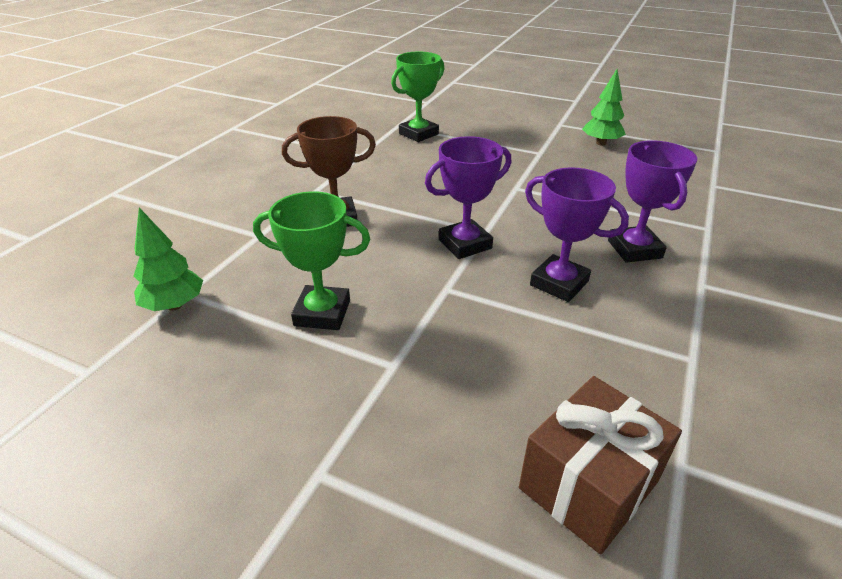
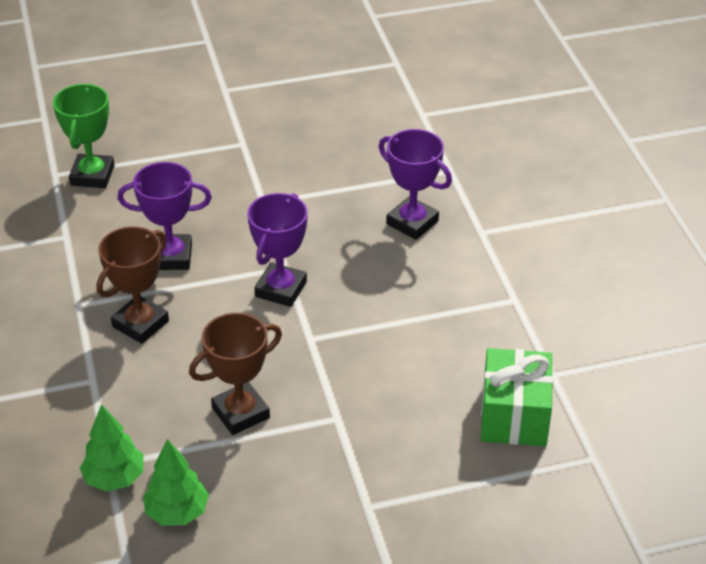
camera: 40 degrees left, 5 degrees up
green trophy [253,191,370,330] -> brown trophy [189,313,282,435]
brown gift [519,376,682,554] -> green gift [481,348,553,446]
purple trophy [525,167,629,302] -> purple trophy moved to [118,162,212,270]
green tree [582,69,626,146] -> green tree moved to [143,439,209,526]

